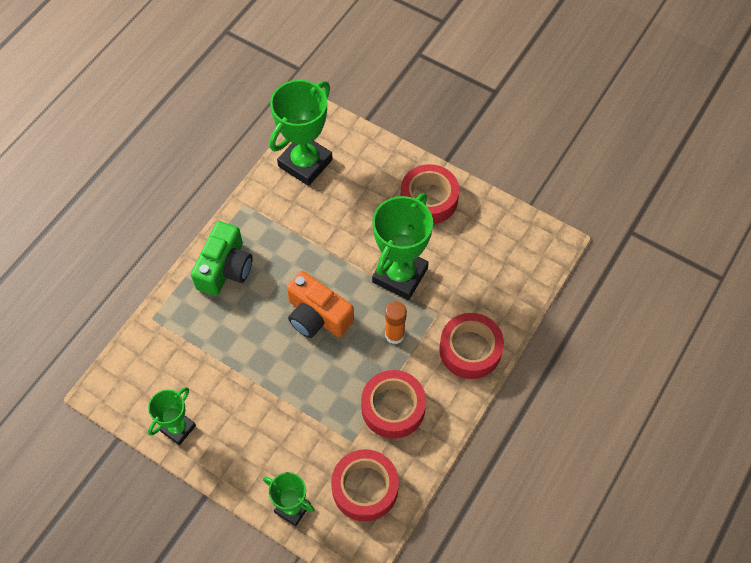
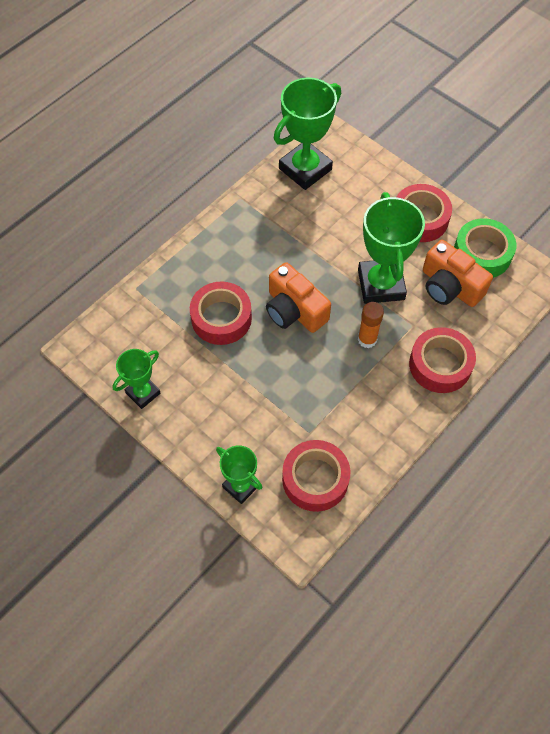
camera: 10 degrees right, 0 degrees up
green camera [191,221,253,296] -> none
red tape [361,370,426,439] -> red tape moved to [190,281,252,345]
green trophy [372,193,433,300] -> green trophy turned 45 degrees counterclockwise [358,192,425,304]
none -> orange camera [423,240,493,307]
none -> green tape [454,218,516,278]

